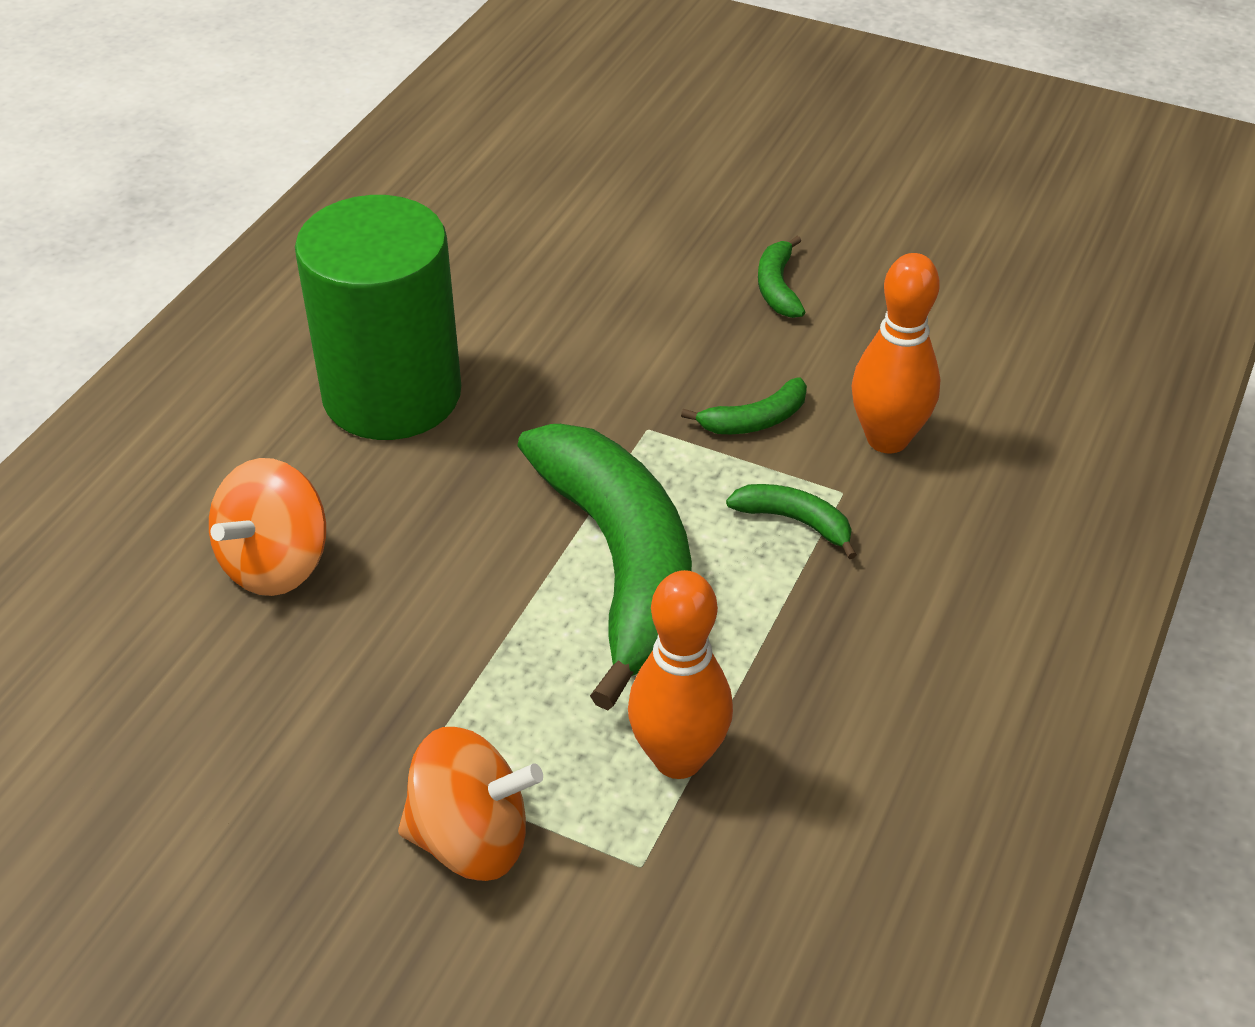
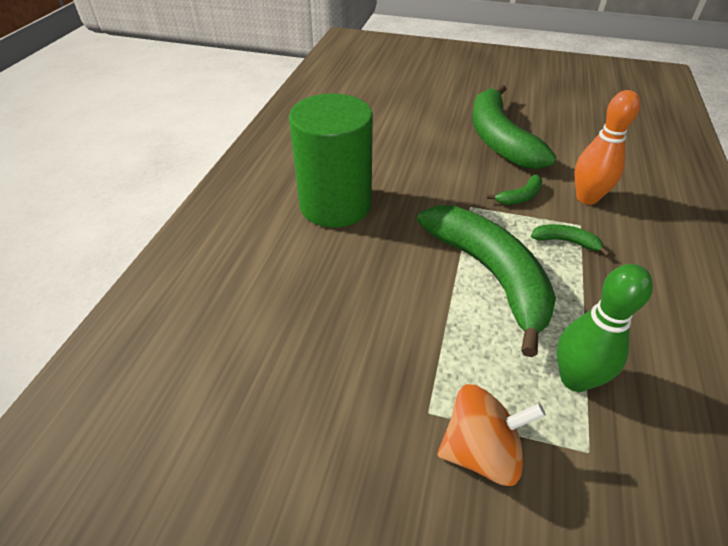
camera: 10 degrees left, 0 degrees up
orange spinning top [209,458,326,596] -> none
orange bowling pin [628,570,733,779] -> green bowling pin [557,264,653,392]
green banana [758,236,805,318] -> green banana [472,84,557,169], size x2.49

